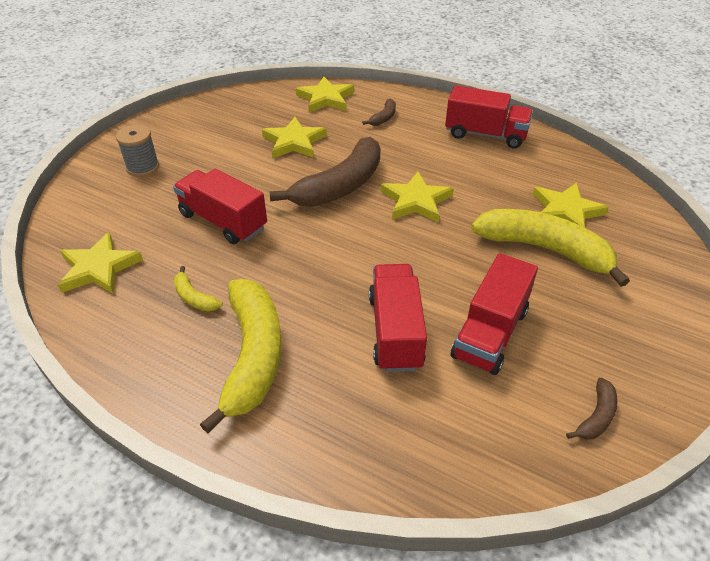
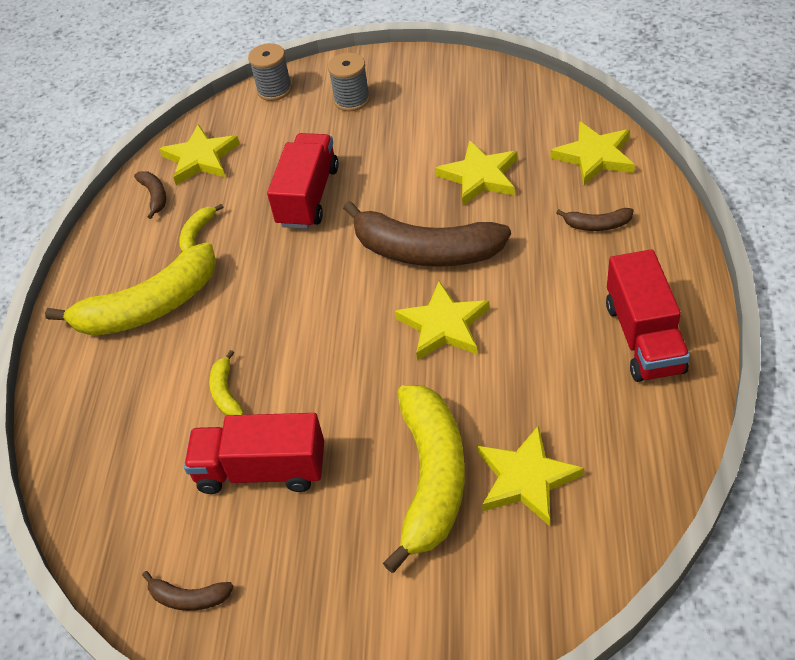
camera: 70 degrees right, 5 degrees up
red truck [369,264,427,372] -> yellow banana [209,350,244,416]
none -> brown banana [134,171,166,219]
none -> grey spool [248,43,292,101]

